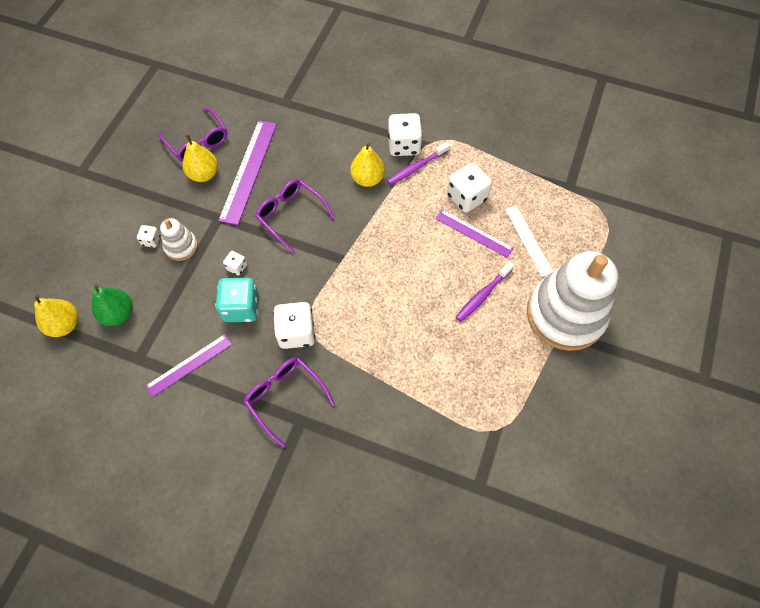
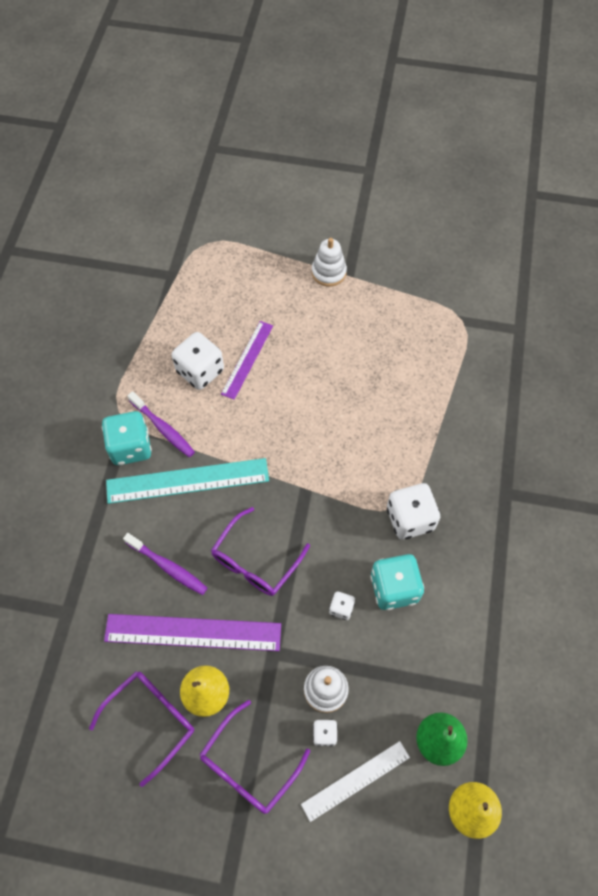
camera: 100 degrees left, 0 degrees up
purple ruler [145,334,232,397] -> none
purple glasses [244,357,335,448] -> purple glasses moved to [199,700,310,814]
yellow pear [350,142,385,187] -> turquoise ruler [106,458,269,504]
white dice [388,113,423,156] -> turquoise dice [102,411,152,465]
purple toothbrush [456,261,514,322] -> purple toothbrush moved to [123,533,208,595]
white ruler [505,205,553,277] -> white ruler moved to [301,741,410,822]
white stacking toy [527,251,618,351] -> white stacking toy [312,238,347,287], size x0.44

